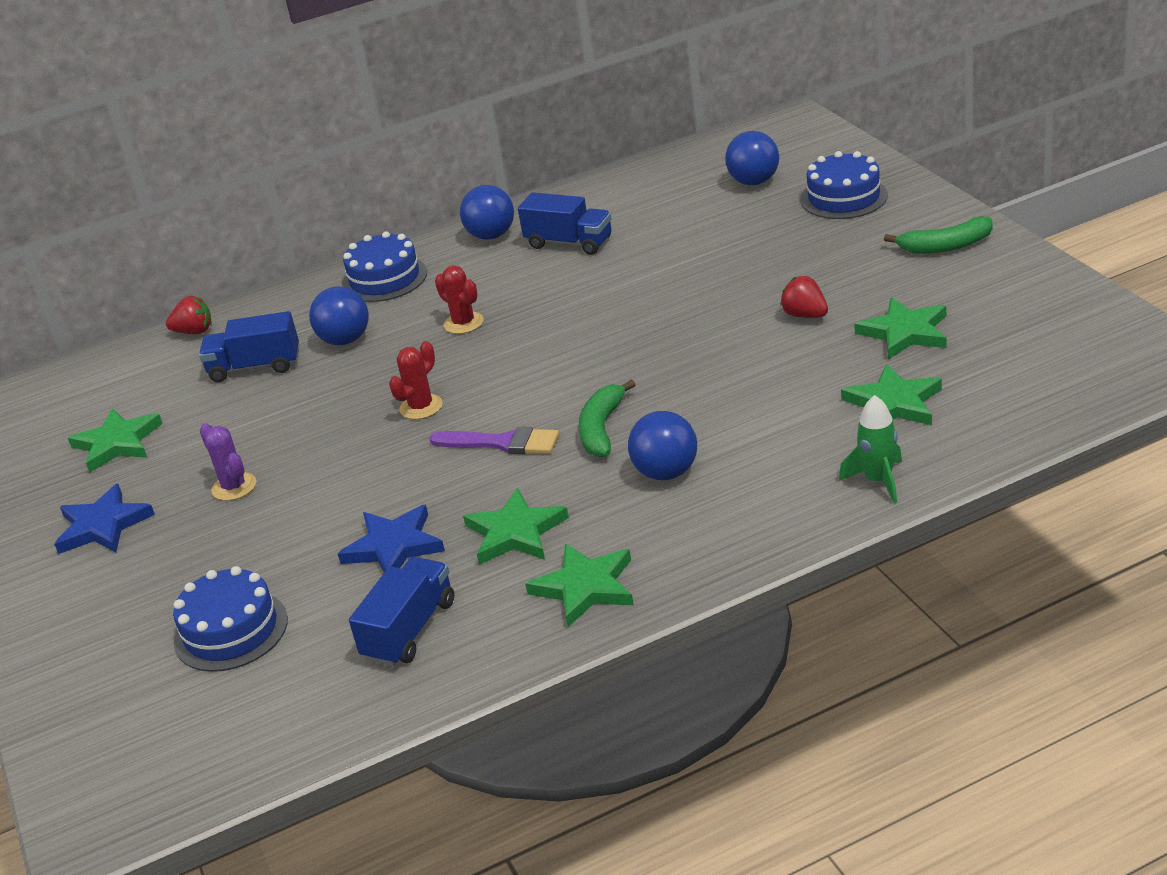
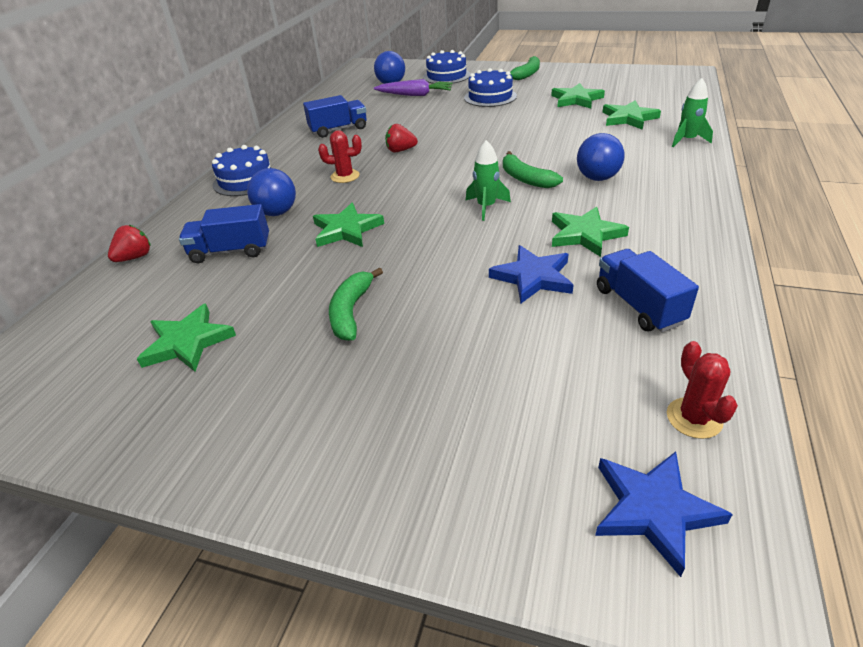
camera: 50 degrees left, 5 degrees up
blue star [54,484,155,554] -> blue star moved to [595,452,733,577]
blue cake [173,566,288,672] -> blue cake moved to [464,68,517,107]
blue truck [199,311,299,382] -> blue truck turned 45 degrees clockwise [179,204,269,263]
purple cactus [200,423,256,501] -> green banana [329,267,383,341]
red cactus [389,341,442,419] -> red cactus moved to [667,341,738,439]
purple brush [429,427,559,454] -> green rocket [466,140,511,221]
blue ball [460,185,514,240] -> none
green star [525,543,634,627] -> green star moved to [313,203,384,247]
red strawberry [780,276,828,318] -> red strawberry moved to [385,124,418,152]
none -> purple carrot [374,79,453,96]

